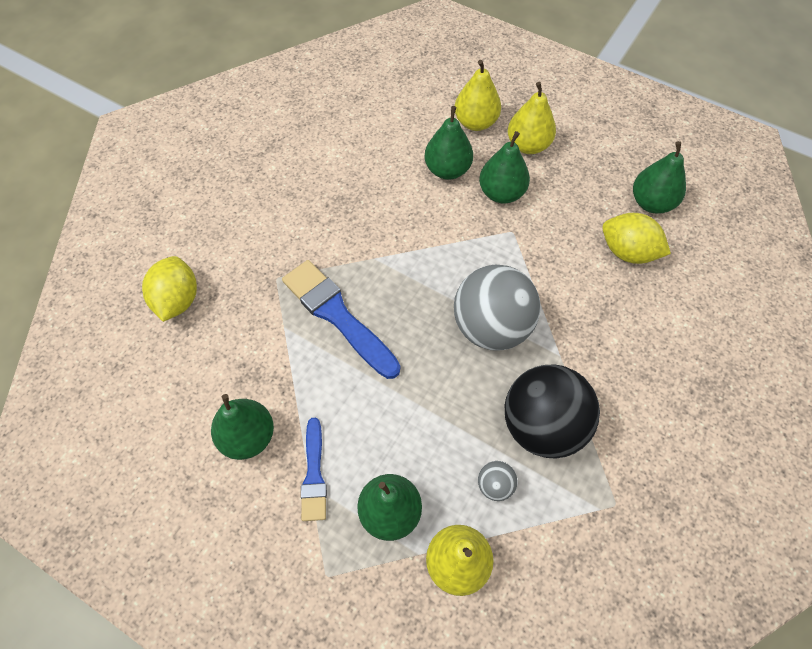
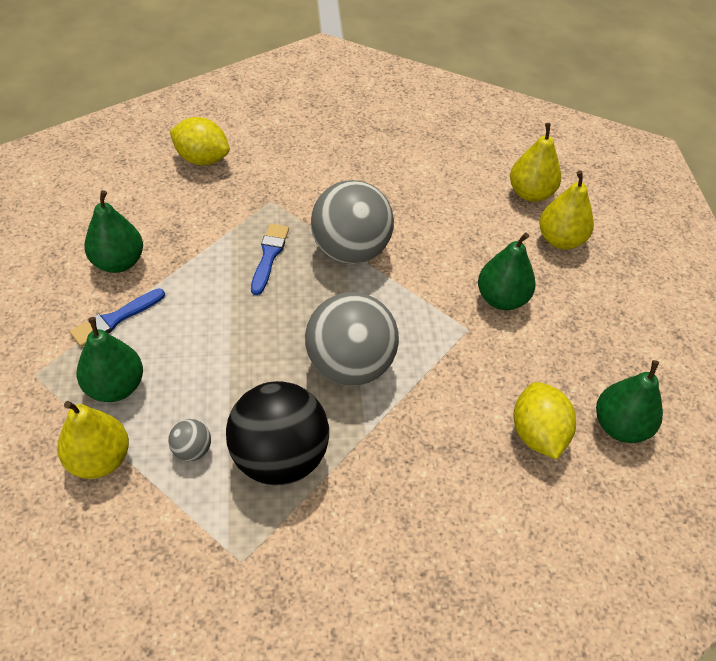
camera: 50 degrees right, 10 degrees down
yellow lemon [142,256,197,322] -> yellow lemon turned 60 degrees clockwise [170,117,230,165]
blue brush [282,260,400,379] -> blue brush [251,224,289,295], size x0.59
green pear [425,106,473,180] -> none
yellow pear [508,82,556,154] -> yellow pear moved to [510,123,561,202]
none -> grey ball [311,180,394,264]

